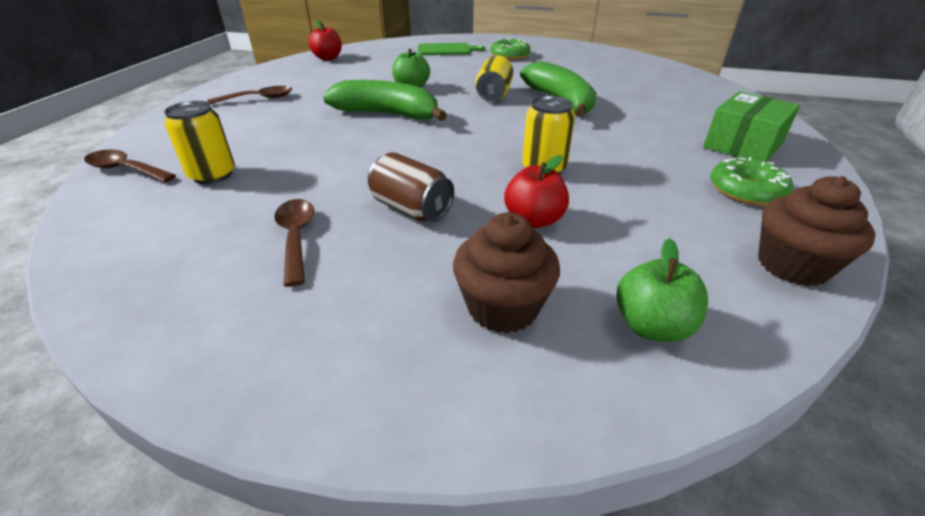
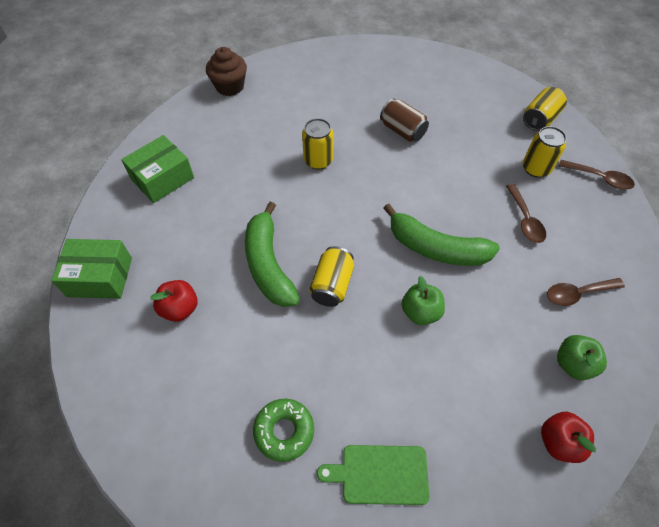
camera: 175 degrees left, 20 degrees up
brown spoon [274,199,315,287] -> brown spoon moved to [506,184,546,243]
brown cupcake [453,212,560,333] -> none
red apple [504,155,569,228] -> red apple moved to [150,280,198,322]
green apple [617,238,708,342] -> green apple moved to [557,335,607,380]
green donut [711,157,793,206] -> none
none -> green box [51,239,132,299]
none -> yellow can [523,87,567,131]

